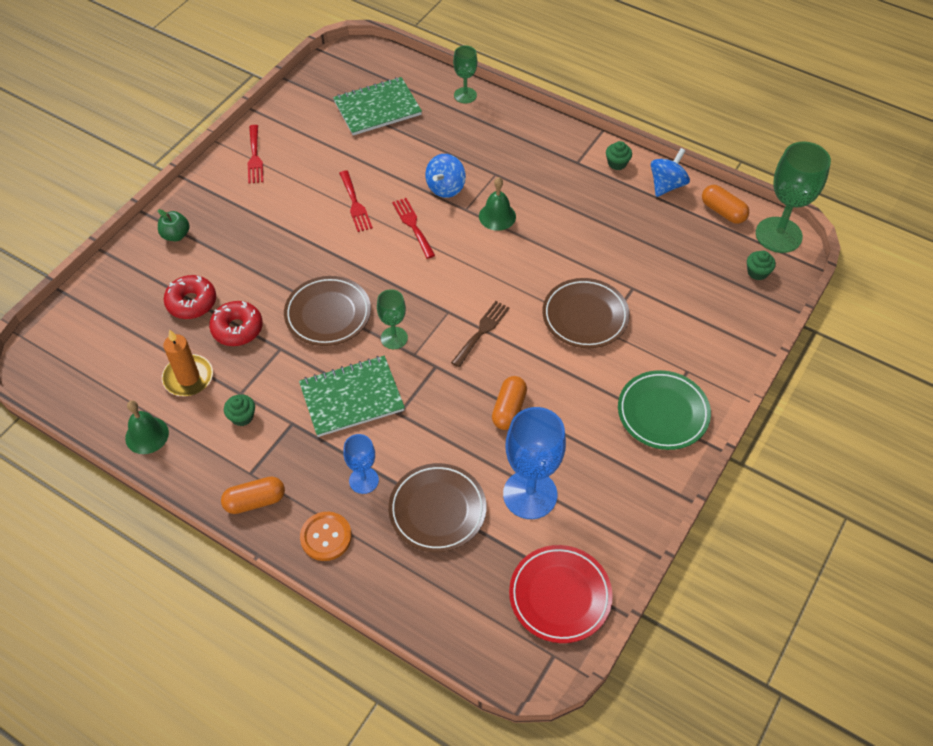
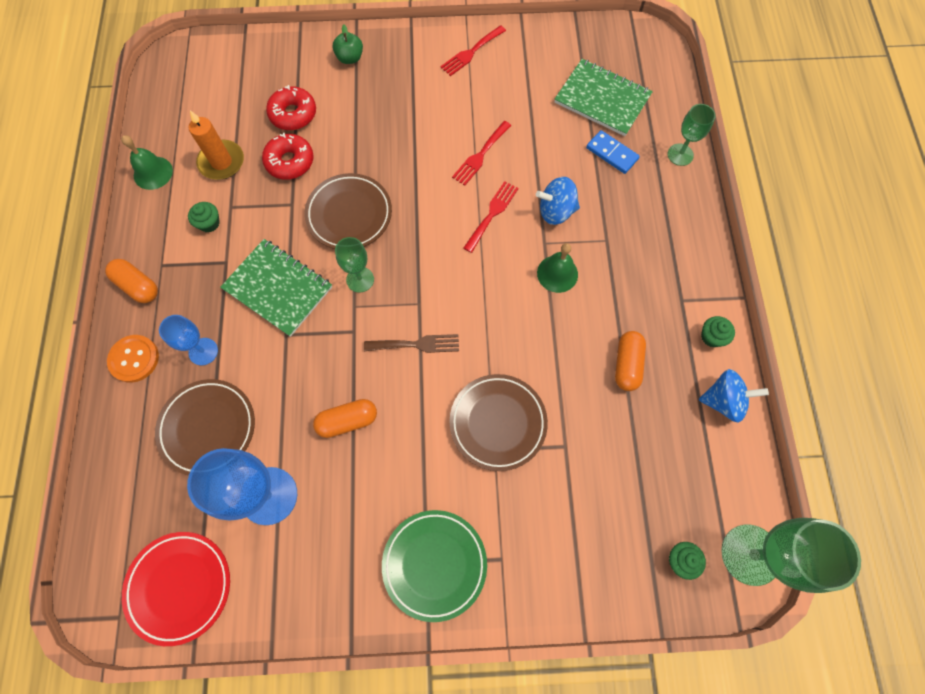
camera: 55 degrees right, 15 degrees up
orange capsule [702,185,749,224] -> orange capsule moved to [615,331,646,391]
none -> blue domino [586,130,640,174]

